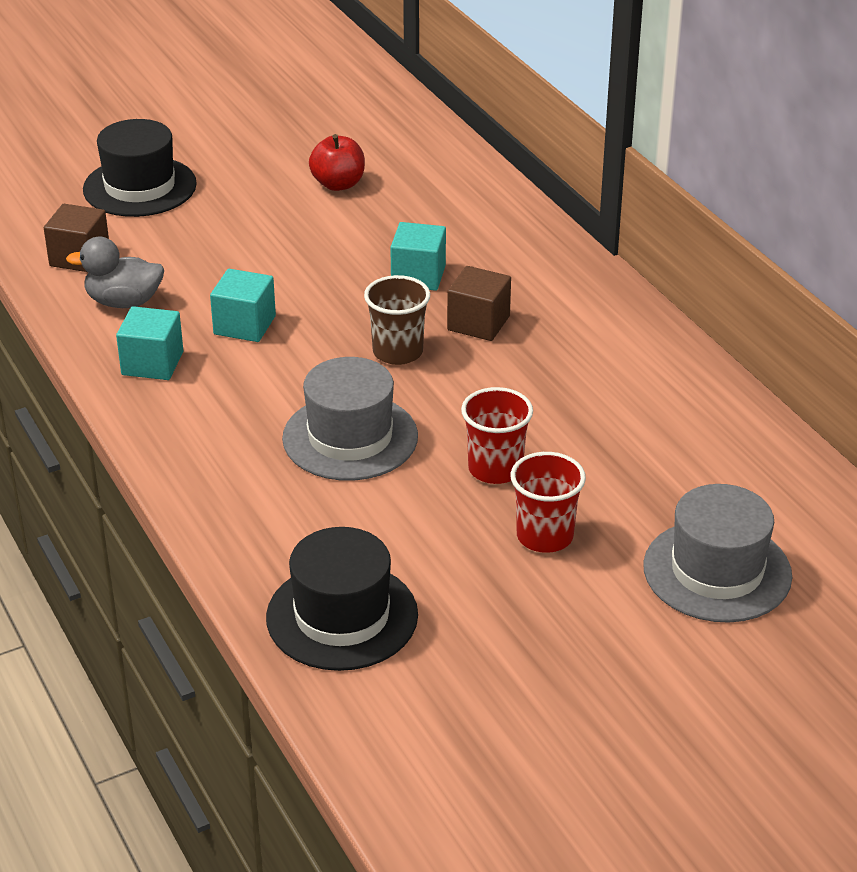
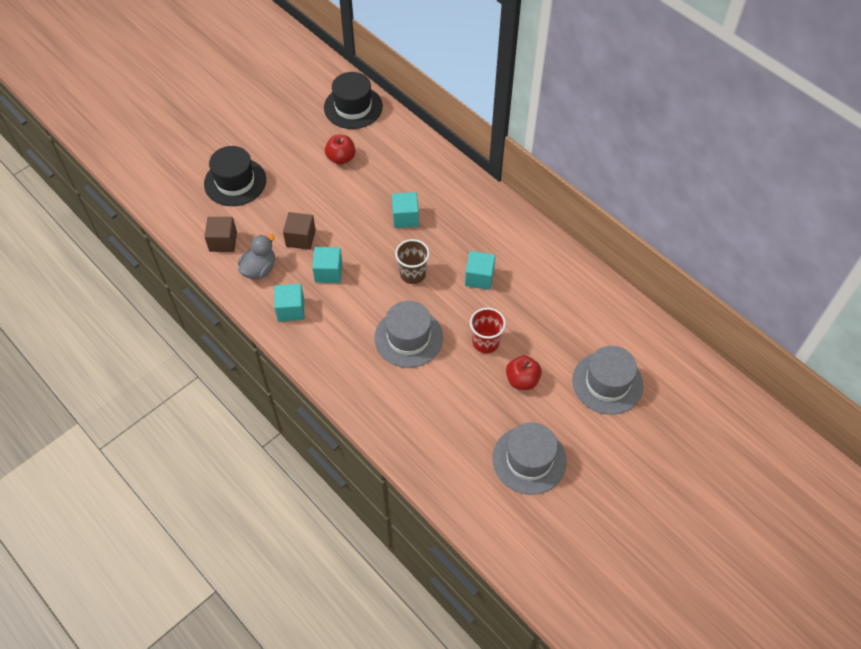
camera: 15 degrees left, 20 degrees up
grey duck [66,237,164,308] -> grey duck turned 135 degrees clockwise [238,234,275,279]
black hat [266,527,418,671] -> black hat moved to [324,72,383,129]
brown cube [447,266,511,341] -> brown cube moved to [283,212,316,250]
red cup [510,452,586,553] -> red apple [506,355,542,390]
none -> turquoise cube [465,251,495,290]
none -> grey hat [492,422,567,495]

